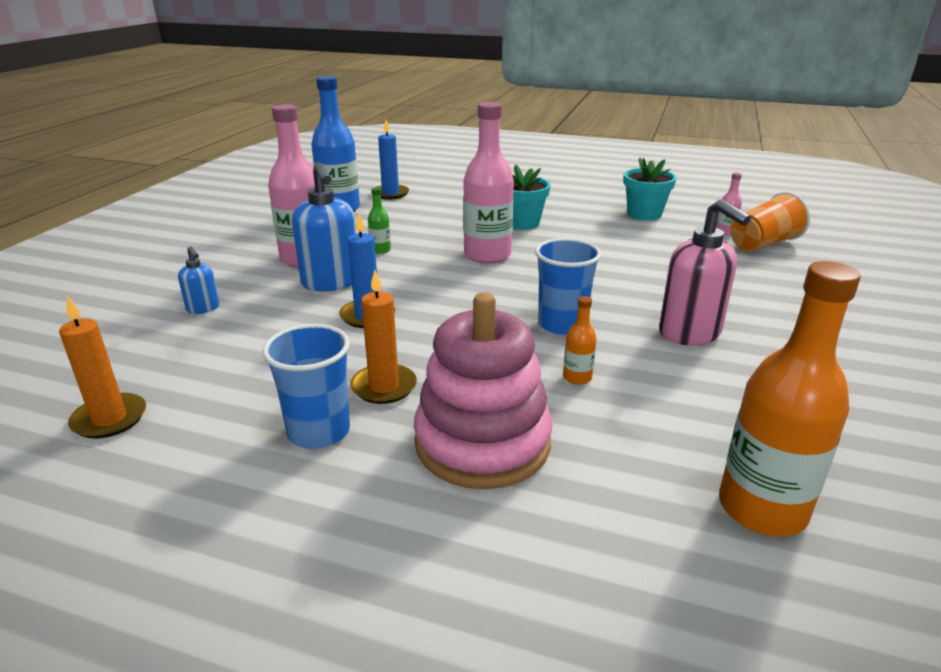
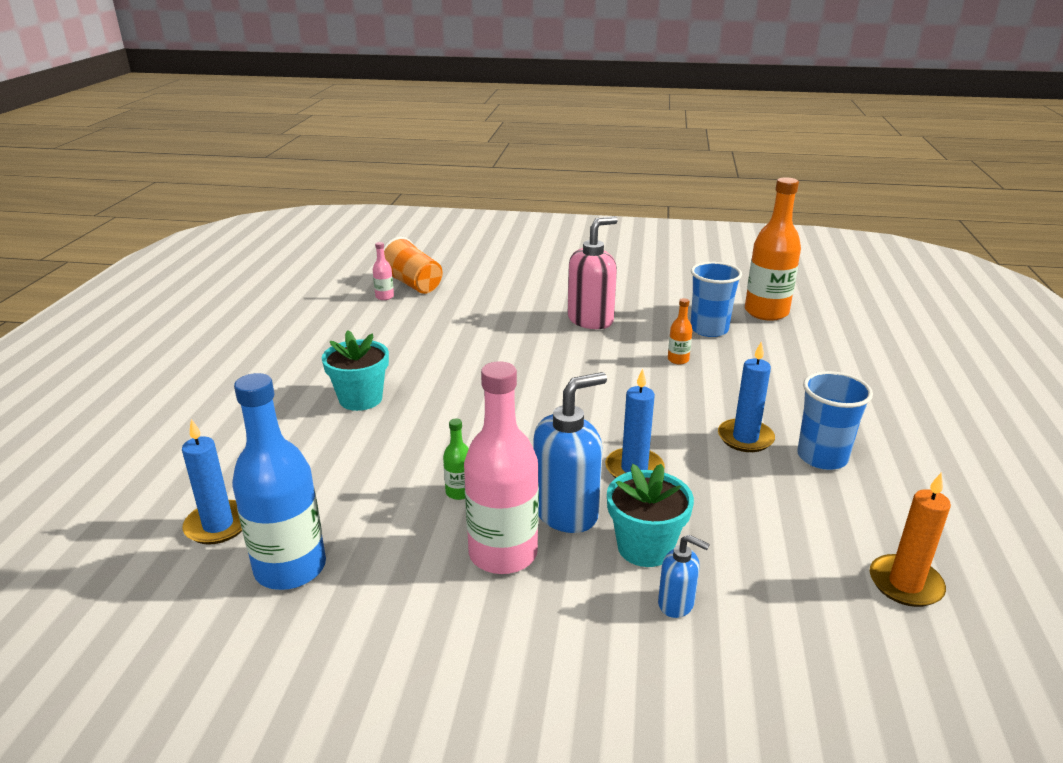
camera: 100 degrees left, 0 degrees up
blue soap dispenser [178,246,220,314] -> blue soap dispenser turned 75 degrees clockwise [658,535,710,618]
orange candle [350,270,417,404] -> blue candle [718,342,775,452]
pink stacking toy [414,292,553,489] -> none
pink bottle [463,102,514,264] -> none
blue cup [535,238,601,335] -> blue cup moved to [691,262,742,337]
turquoise flower pot [623,157,677,220] -> turquoise flower pot moved to [607,464,694,567]

